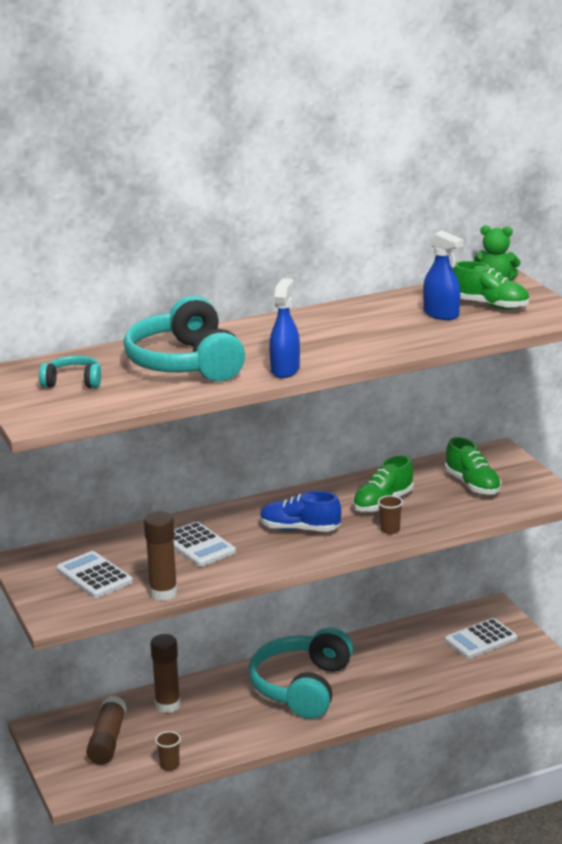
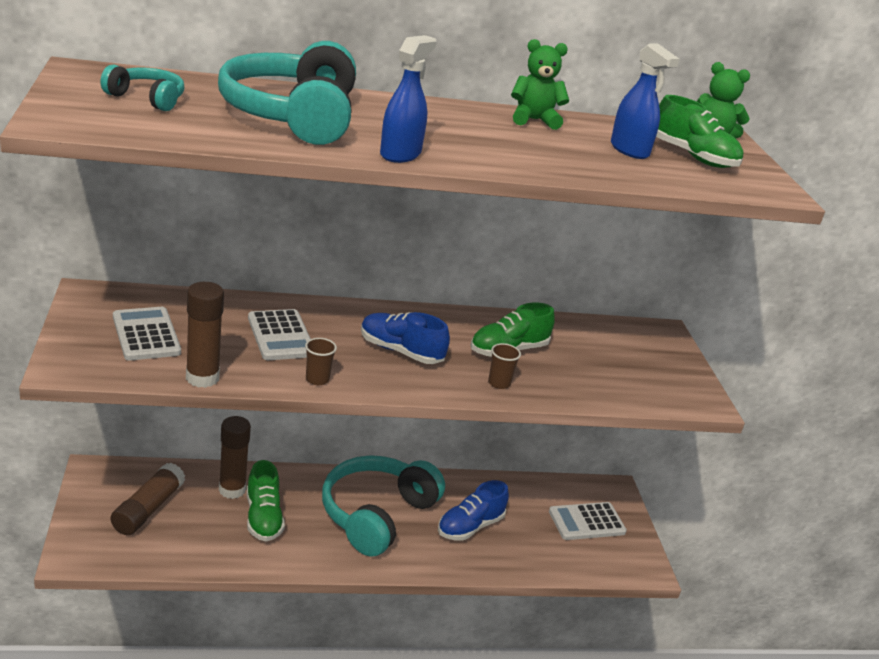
camera: 10 degrees right, 5 degrees up
brown cup [155,731,181,771] -> brown cup moved to [305,338,337,385]
green shoe [445,437,502,495] -> green shoe moved to [247,460,285,542]
none -> blue shoe [438,480,509,541]
none -> green teddy bear [511,39,569,130]

